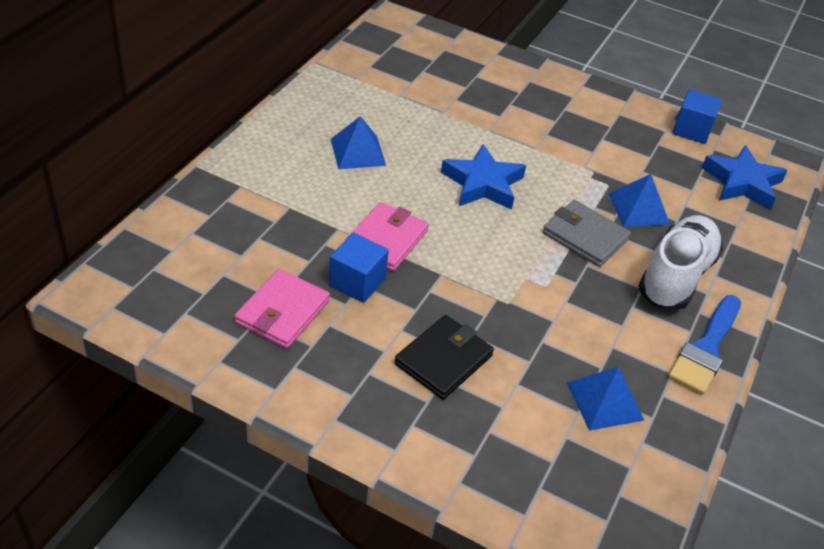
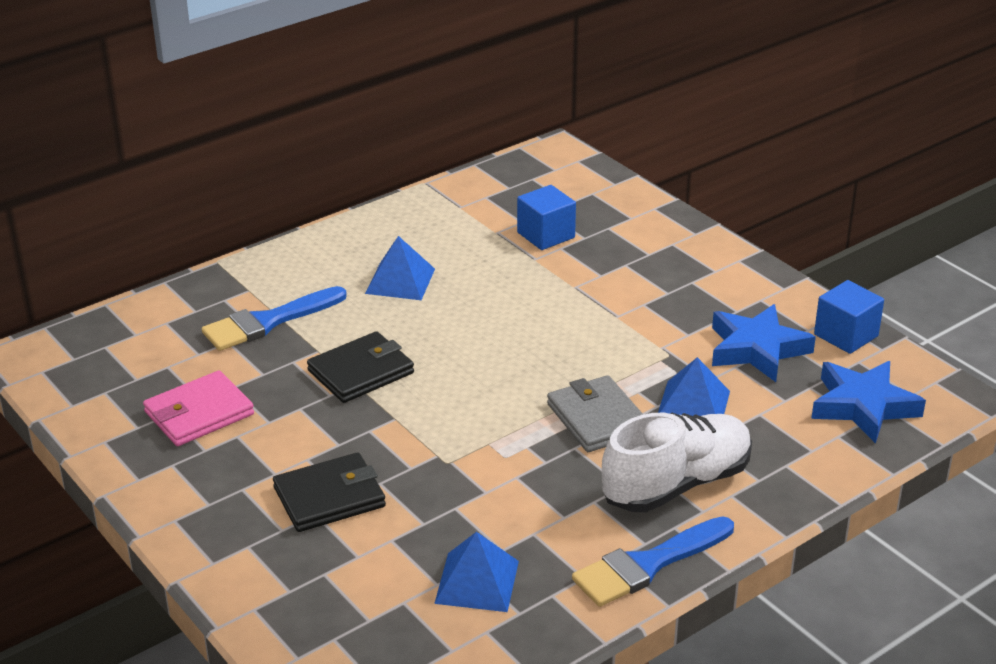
camera: 30 degrees right, 10 degrees down
blue cube [329,233,389,303] -> blue cube moved to [517,185,576,250]
pink wallet [344,202,429,271] -> black wallet [307,331,414,403]
blue star [441,144,526,210] -> blue star moved to [712,304,816,382]
none -> blue brush [202,286,347,351]

